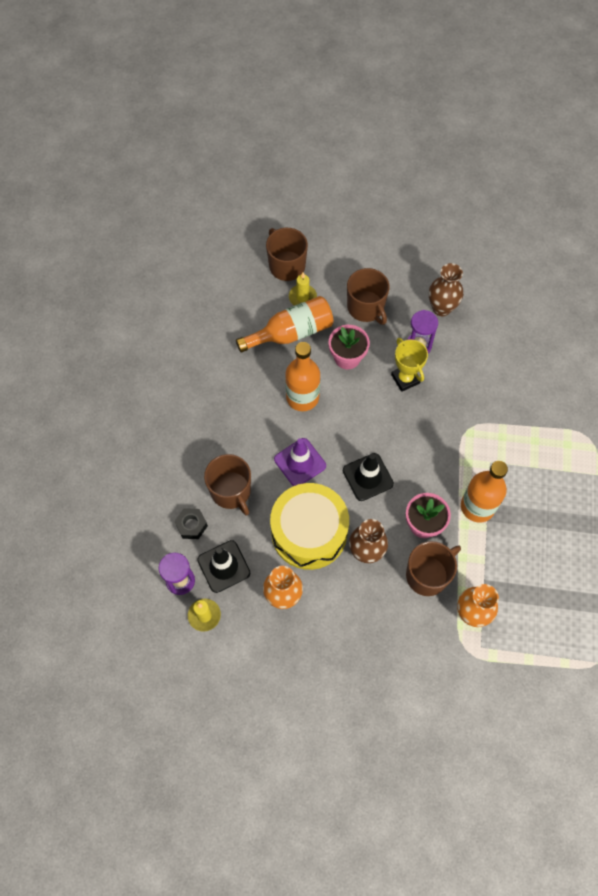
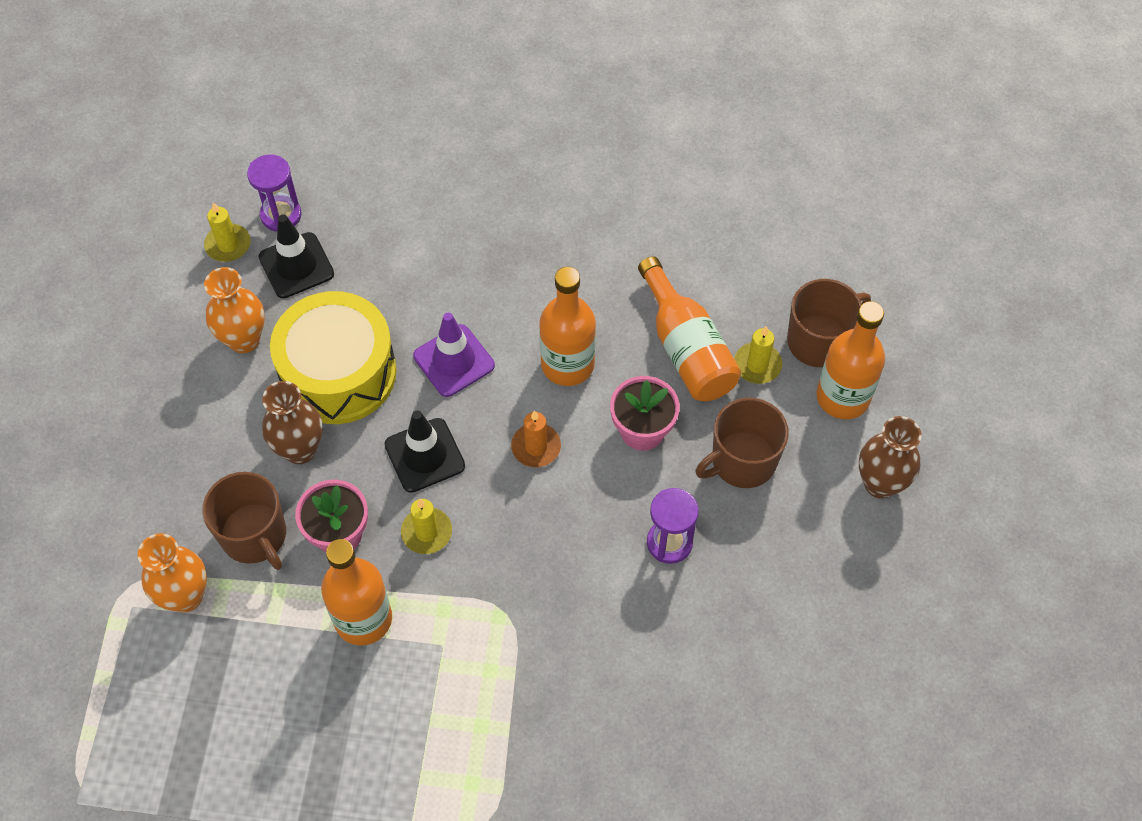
camera: 90 degrees right, 5 degrees down
black nut [174,508,208,539] -> none
brown mug [204,454,251,516] -> none
yellow trophy [391,338,428,392] -> none
brown vase [429,263,463,316] -> brown vase moved to [859,416,922,499]
none -> yellow candle [401,499,452,554]
none -> orange candle [511,410,561,467]
none -> orange bottle [816,301,885,419]

